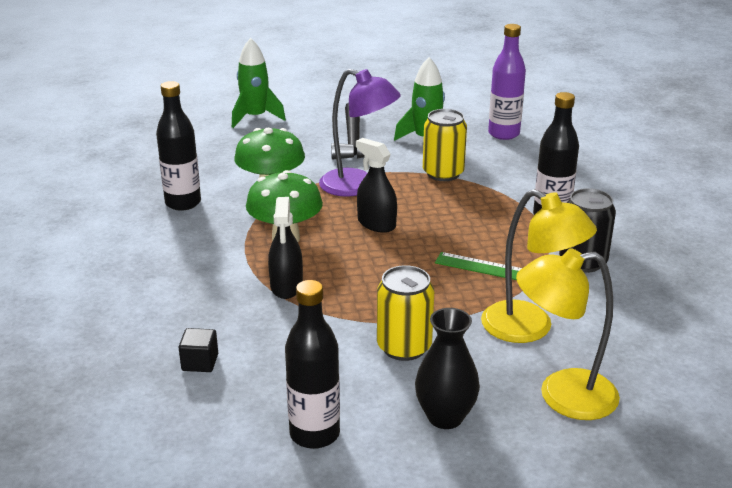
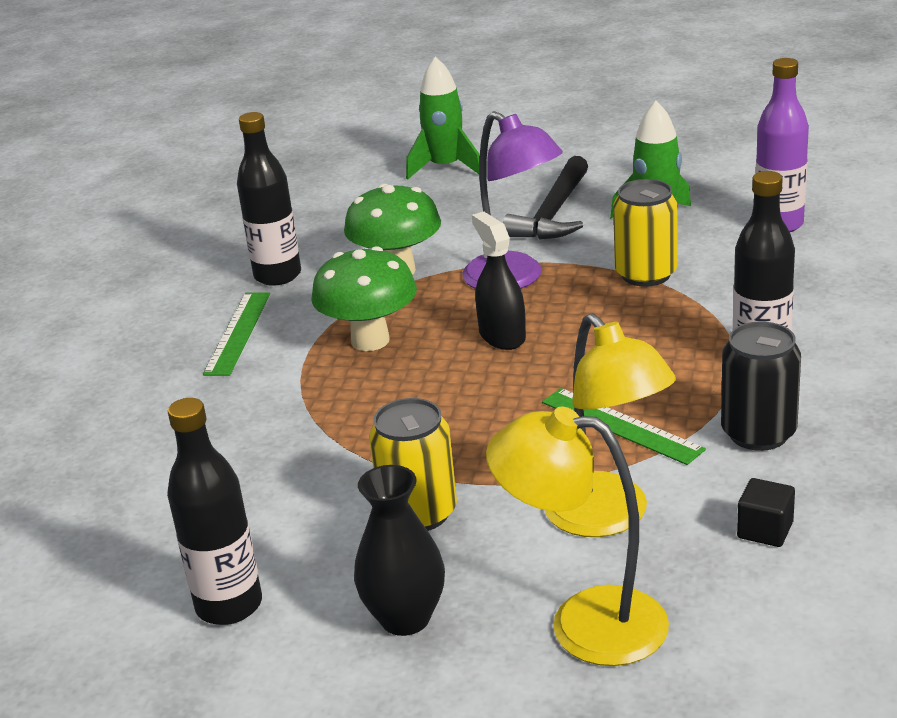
camera: 25 degrees right, 0 degrees up
black cube [179,328,218,372] -> black cube moved to [737,478,795,547]
black spray bottle [268,197,303,299] -> none
none -> green ruler [203,293,270,376]

